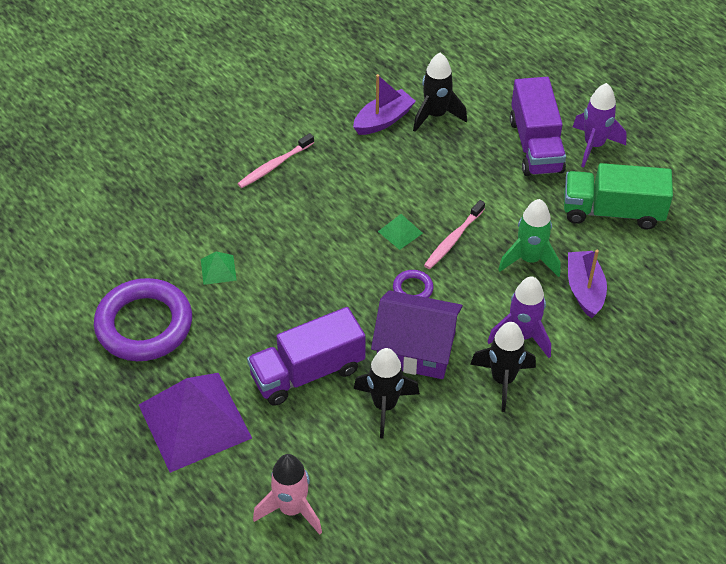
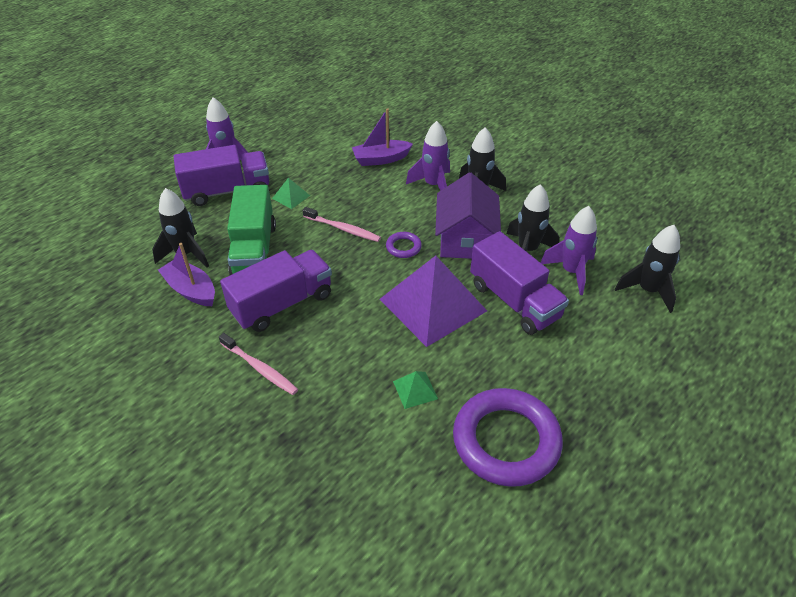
camera: 100 degrees left, 5 degrees down
purple pyramid [139,373,252,473] -> purple pyramid moved to [380,256,487,347]
pink rocket [253,454,322,535] -> black rocket [615,225,680,313]
green pyramid [378,214,423,250] -> green pyramid moved to [272,178,310,209]
green rocket [498,199,560,277] -> none
green truck [564,163,673,229] -> green truck moved to [227,185,276,275]
none -> purple truck [220,250,332,332]
none -> purple rocket [540,206,597,295]

